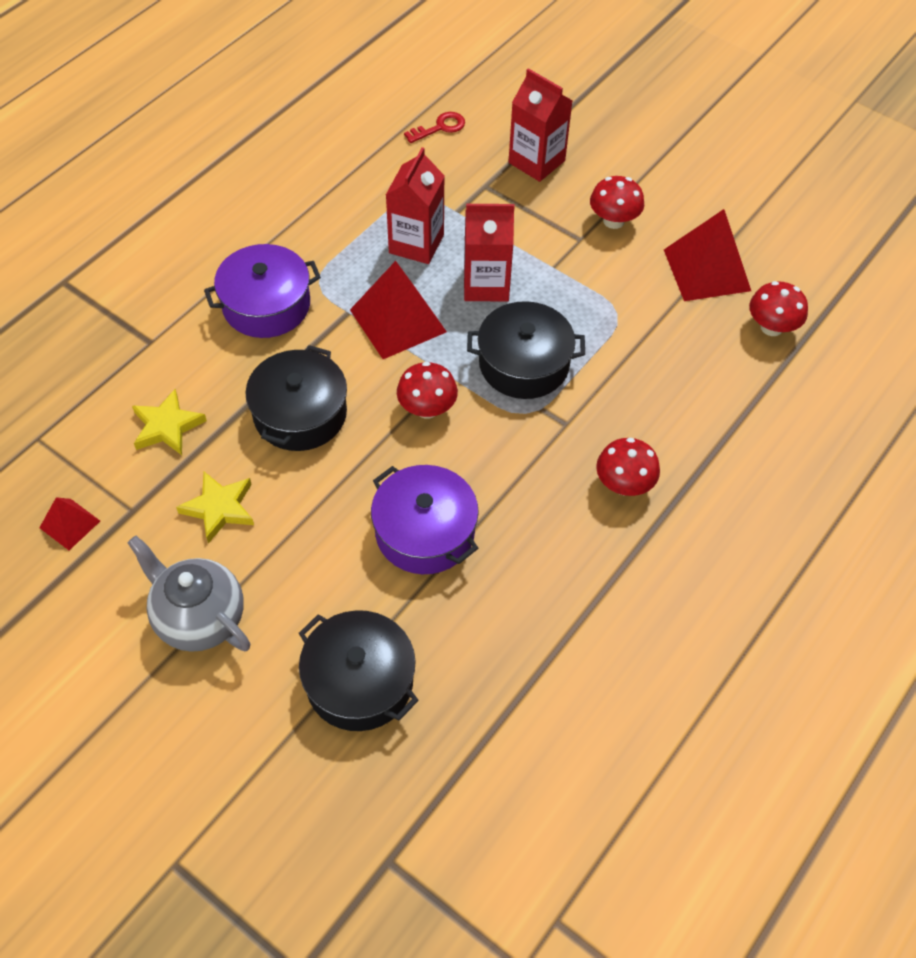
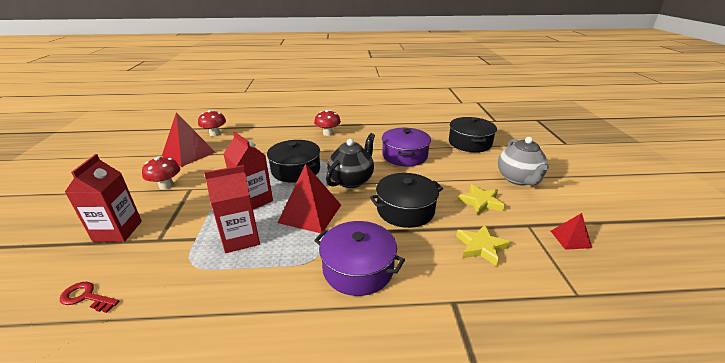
camera: 130 degrees left, 25 degrees down
red mushroom [397,362,458,419] -> black teapot [326,133,375,188]

